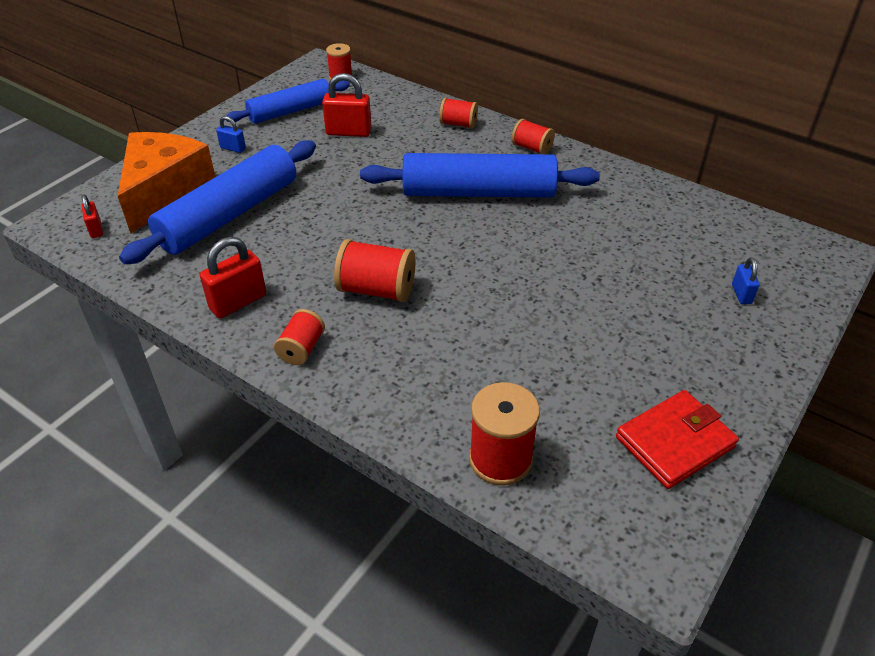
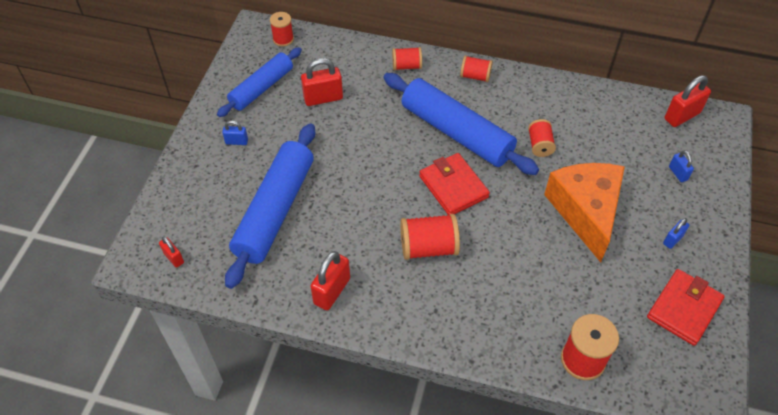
camera: 20 degrees left, 10 degrees up
orange cheese [118,132,215,234] -> orange cheese moved to [544,163,625,262]
red spool [274,309,325,365] -> red spool moved to [528,119,556,157]
blue rolling pin [360,153,600,198] -> blue rolling pin turned 60 degrees clockwise [384,73,539,175]
none -> red wallet [419,153,490,215]
none -> blue padlock [663,218,689,249]
none -> red padlock [665,75,711,127]

